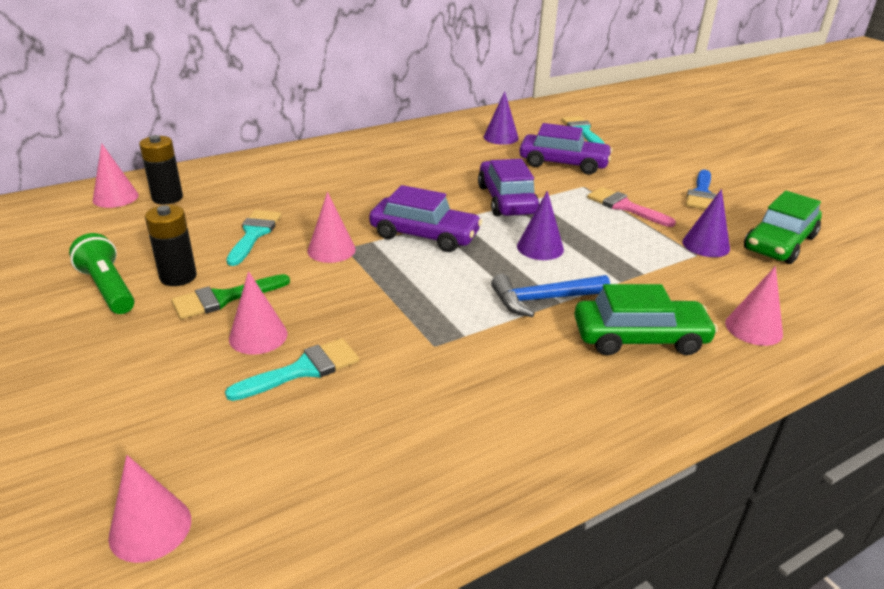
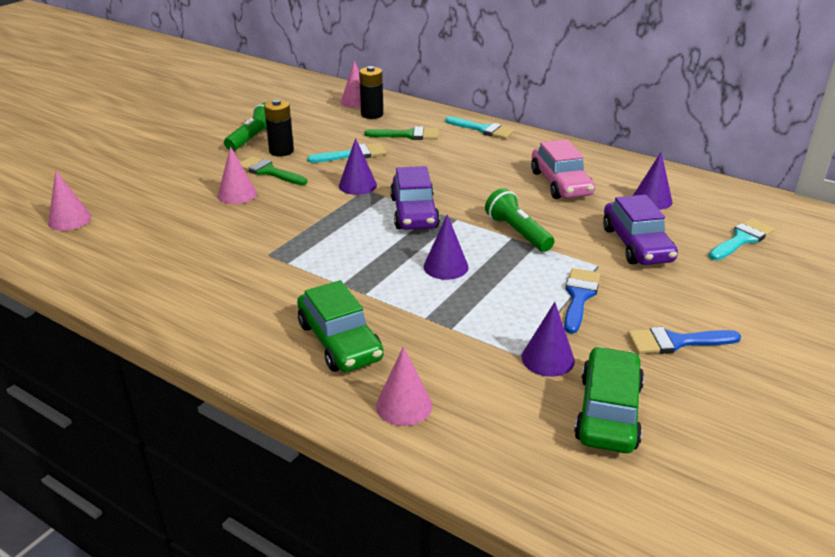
camera: 65 degrees right, 0 degrees up
turquoise brush [225,338,359,401] -> turquoise brush moved to [445,117,515,139]
pink cone [307,192,356,263] -> purple cone [339,138,377,195]
purple car [478,159,539,216] -> green flashlight [485,188,554,252]
blue hammer [491,274,610,317] -> none
pink brush [587,187,676,227] -> blue brush [564,268,600,334]
green car [744,191,822,264] -> green car turned 90 degrees clockwise [574,346,644,453]
none -> green brush [364,126,439,140]
none -> pink car [531,139,595,199]

